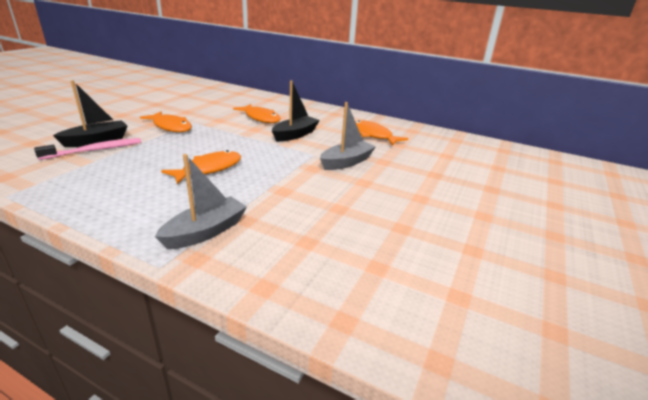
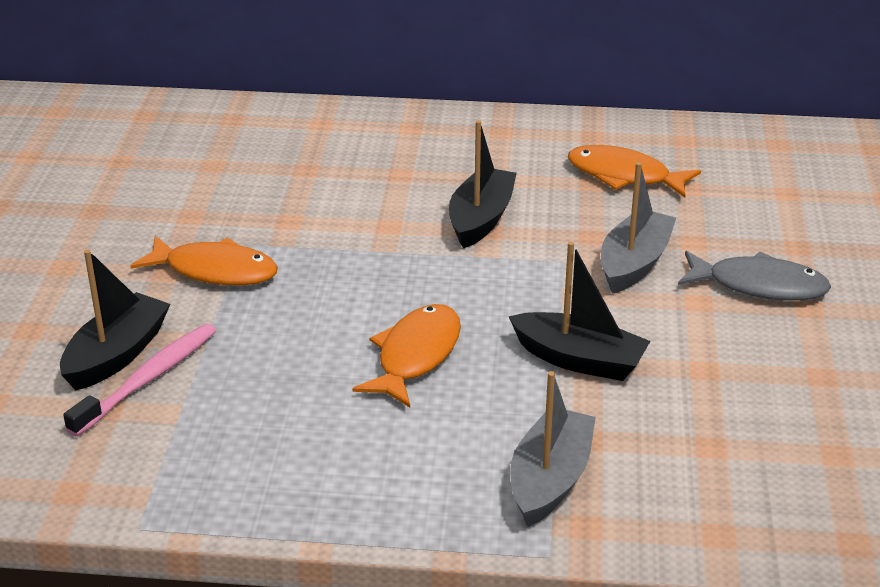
camera: 20 degrees left, 5 degrees up
orange fish [233,104,281,123] -> none
none -> black boat [509,242,650,381]
none -> grey fish [678,251,831,301]

